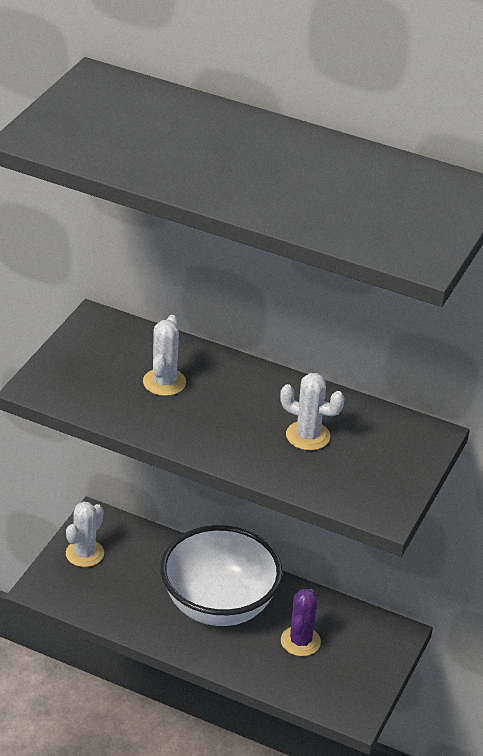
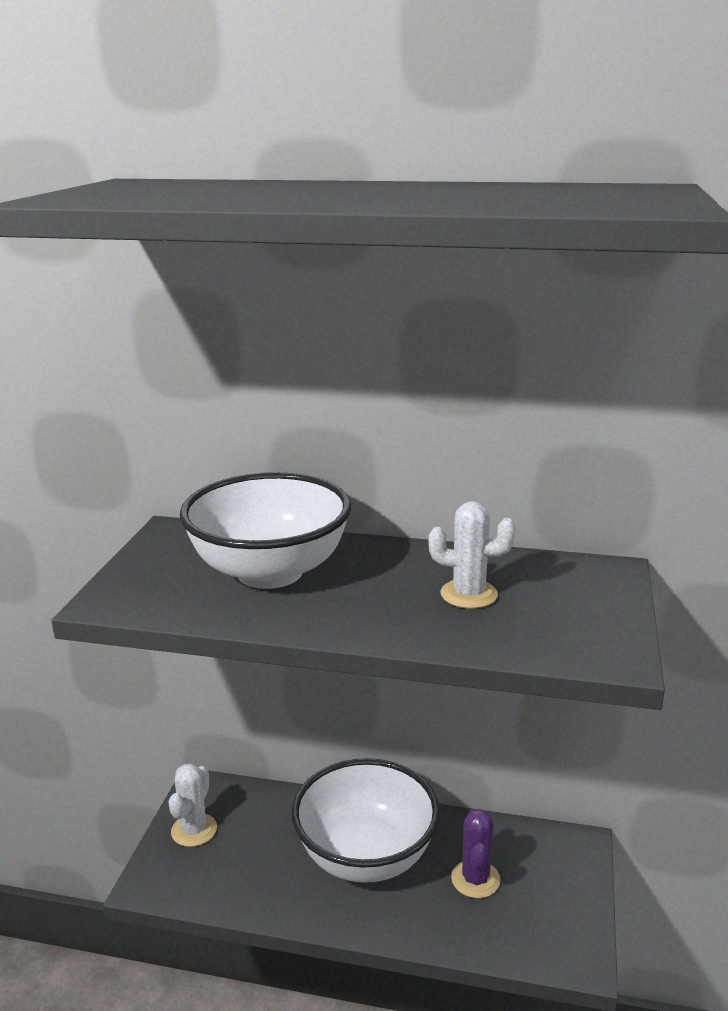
camera: 10 degrees left, 15 degrees down
white cactus [143,315,186,396] -> white bowl [180,472,351,589]

